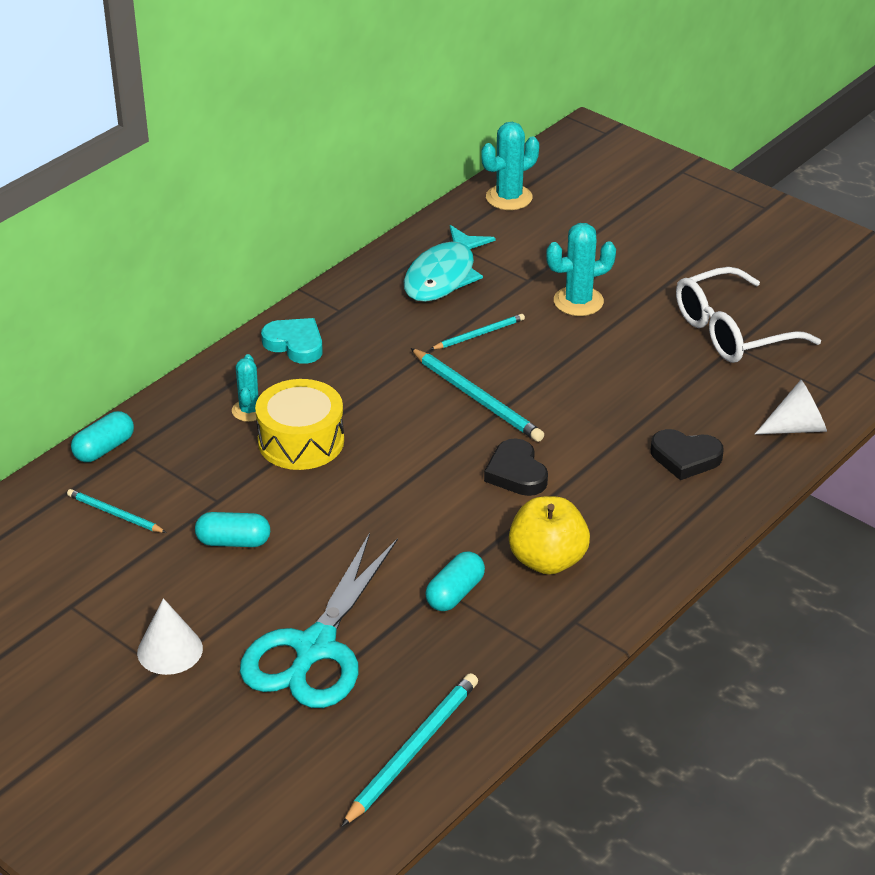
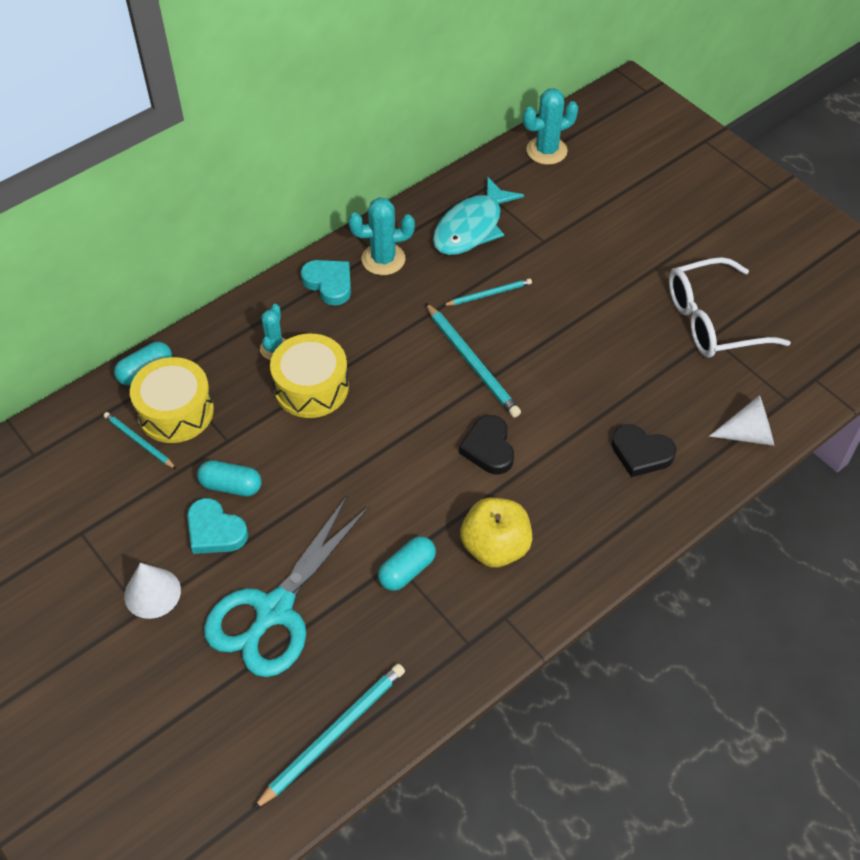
camera: 10 degrees right, 15 degrees up
turquoise cactus [546,223,616,316] -> turquoise cactus moved to [348,197,415,275]
none -> yellow drum [130,357,214,443]
none -> turquoise heart [187,498,248,554]

